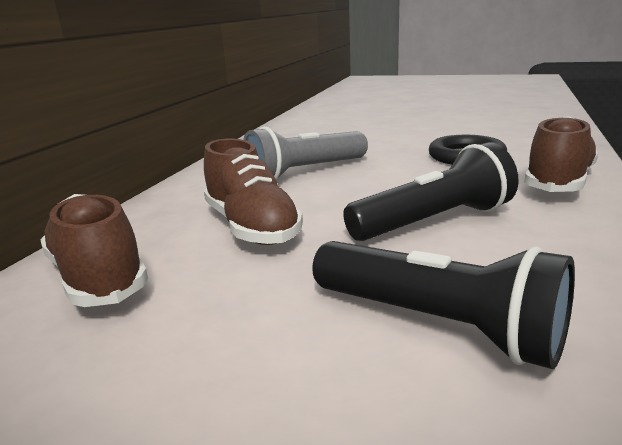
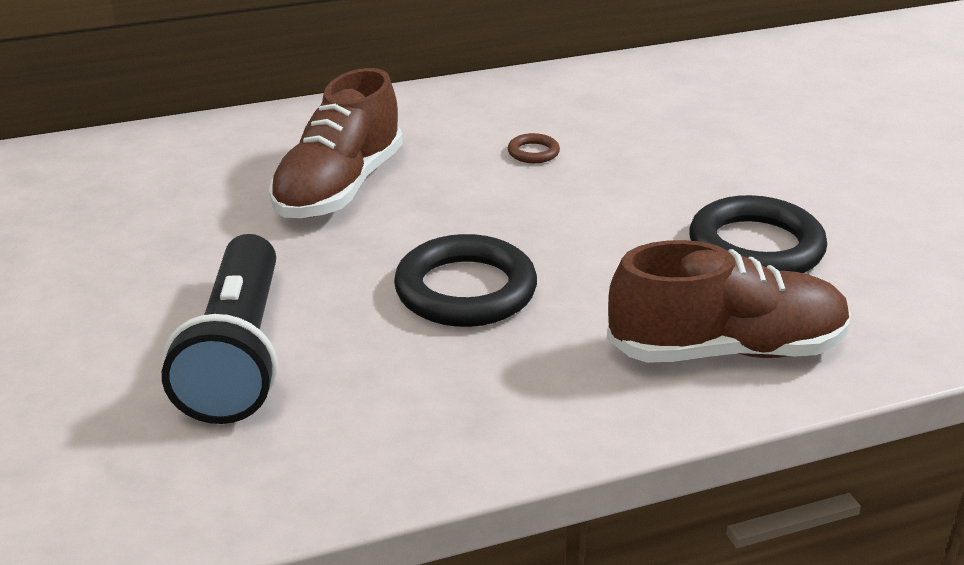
camera: 50 degrees right, 10 degrees up
brown shoe [41,194,148,307] -> none
grey flashlight [243,127,368,180] -> brown ring [508,133,560,163]
black flashlight [343,142,519,241] -> black ring [394,234,537,327]

